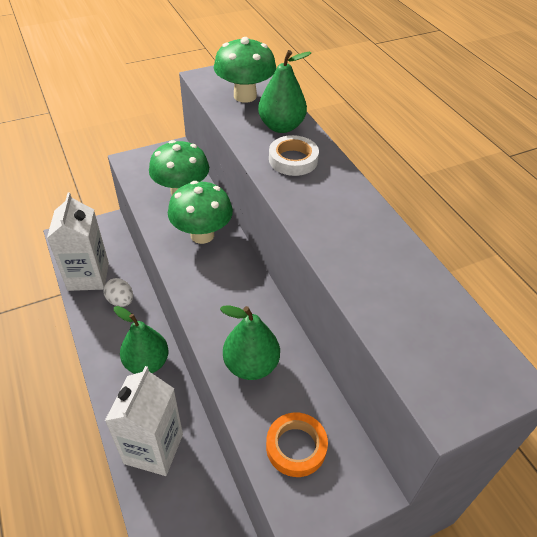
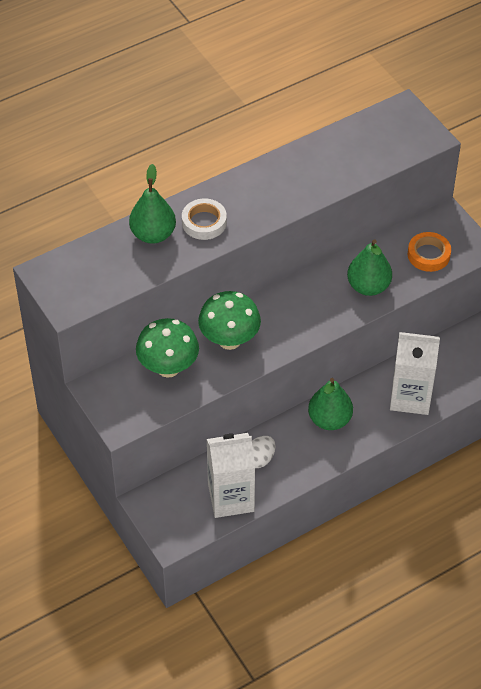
camera: 95 degrees left, 5 degrees up
green mushroom [214,37,276,103] -> none

